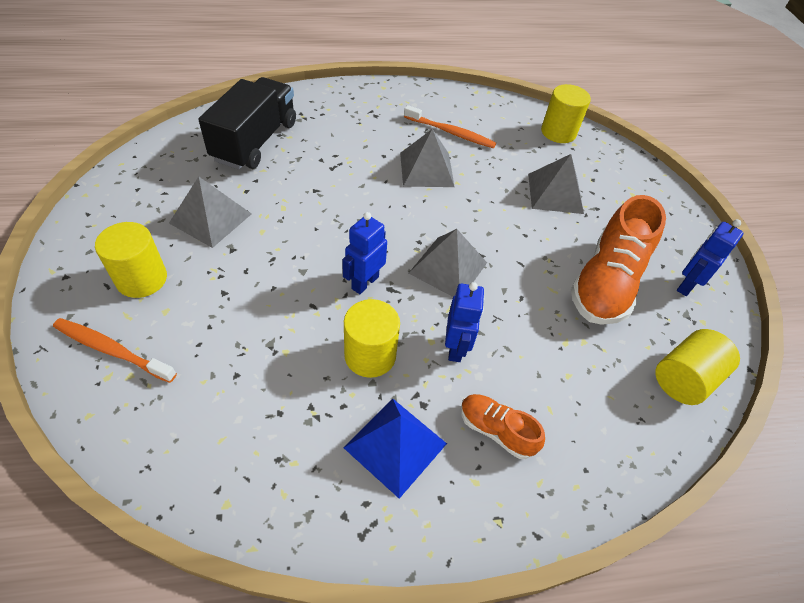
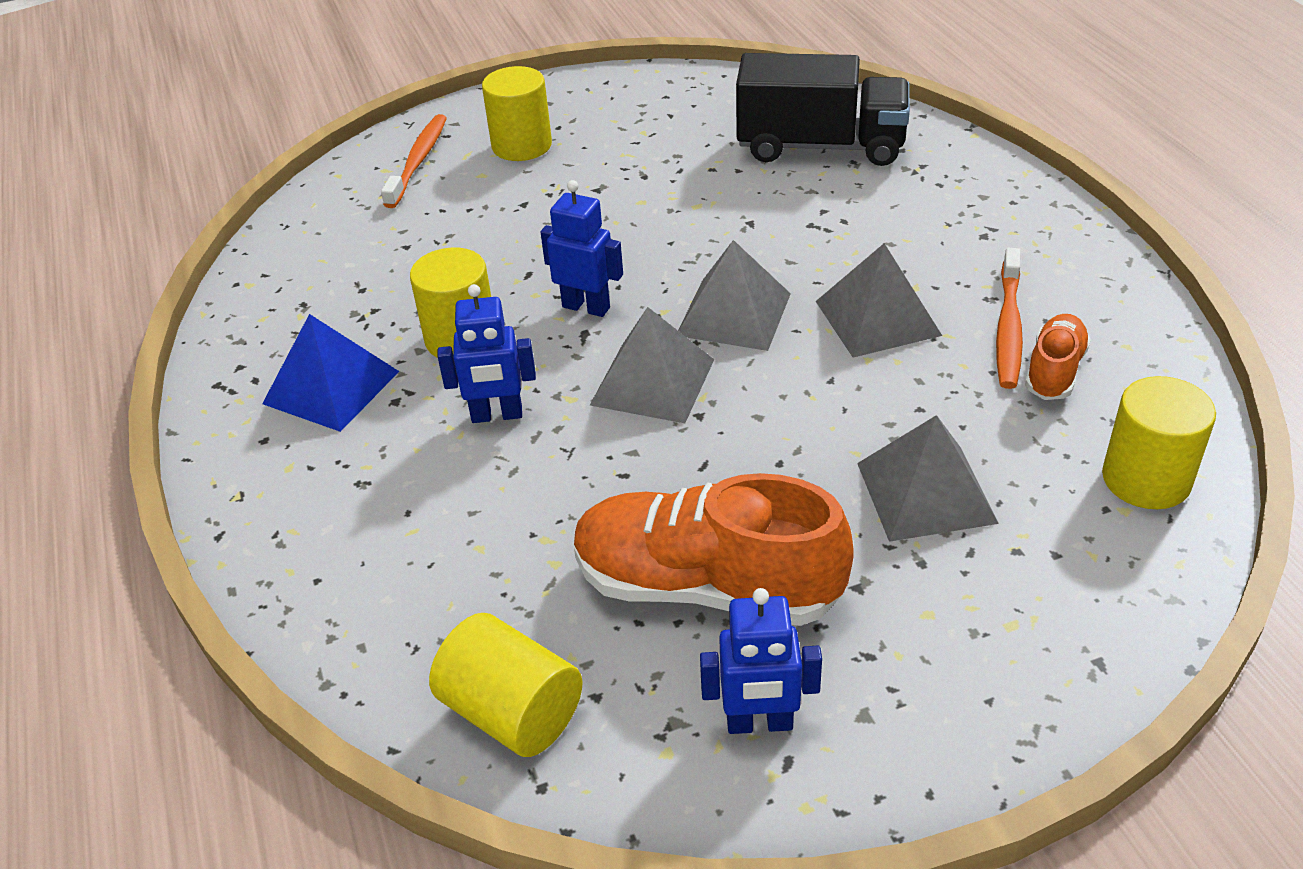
camera: 85 degrees right, 10 degrees down
grey pyramid [169,176,251,248] -> grey pyramid moved to [678,240,791,351]
orange shoe [461,394,545,459] -> orange shoe moved to [1025,314,1091,400]
blue robot [677,219,743,296] -> blue robot turned 150 degrees clockwise [700,588,822,734]

